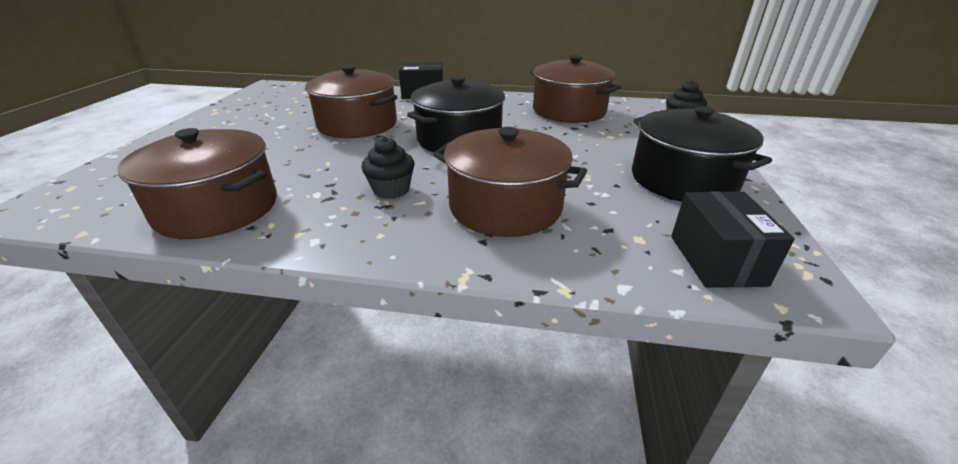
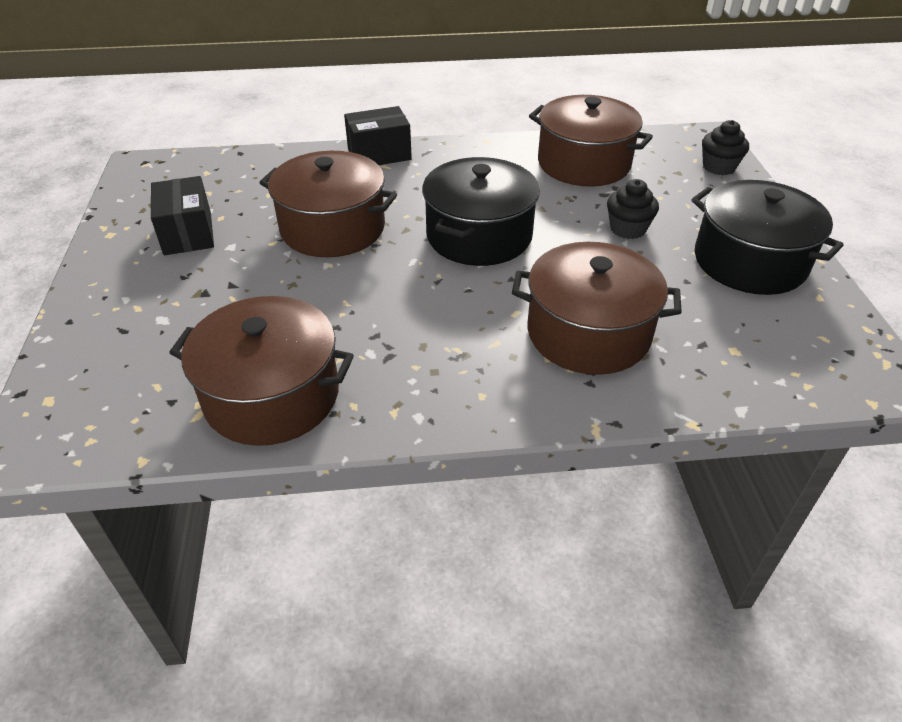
camera: 15 degrees left, 10 degrees up
black cupcake [362,137,414,199] -> black cupcake moved to [607,179,659,239]
black box [671,191,795,288] -> black box moved to [151,176,214,255]

